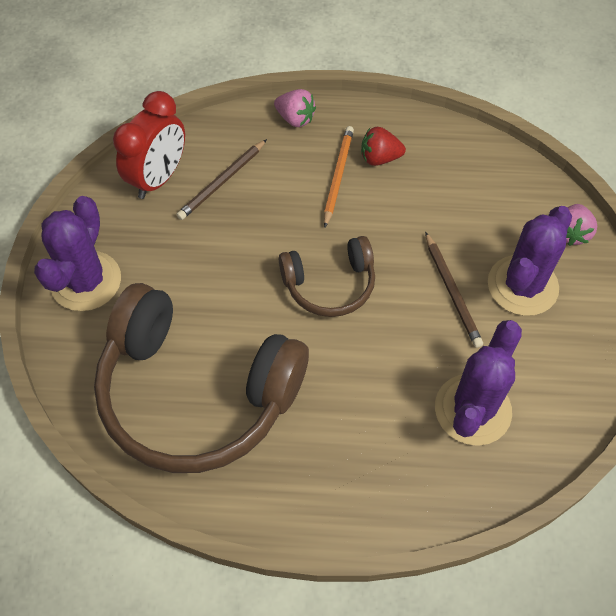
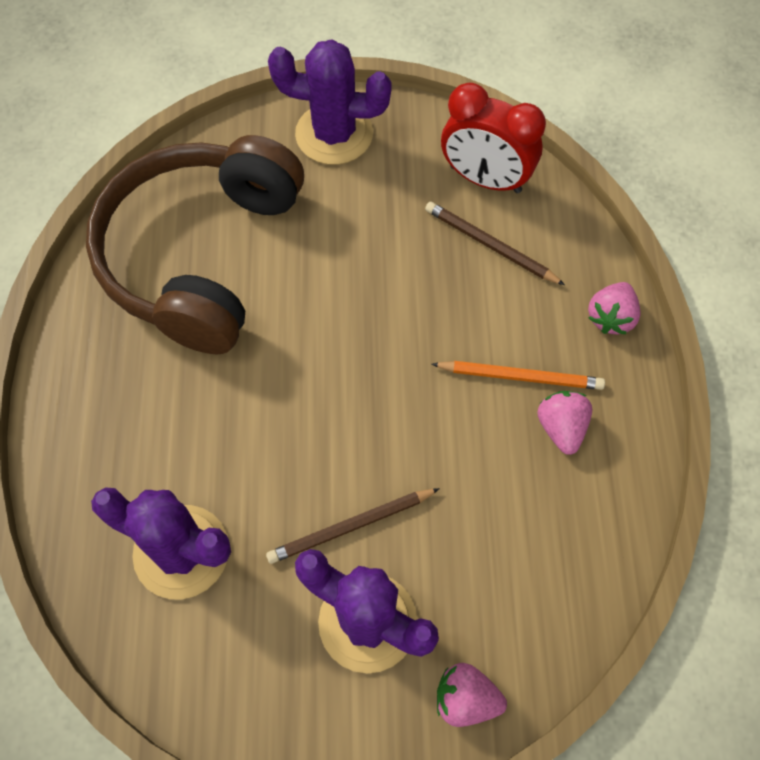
camera: 85 degrees right, 5 degrees up
brown headphones [279,236,375,317] -> none
red strawberry [361,127,406,166] -> pink strawberry [537,391,592,455]

